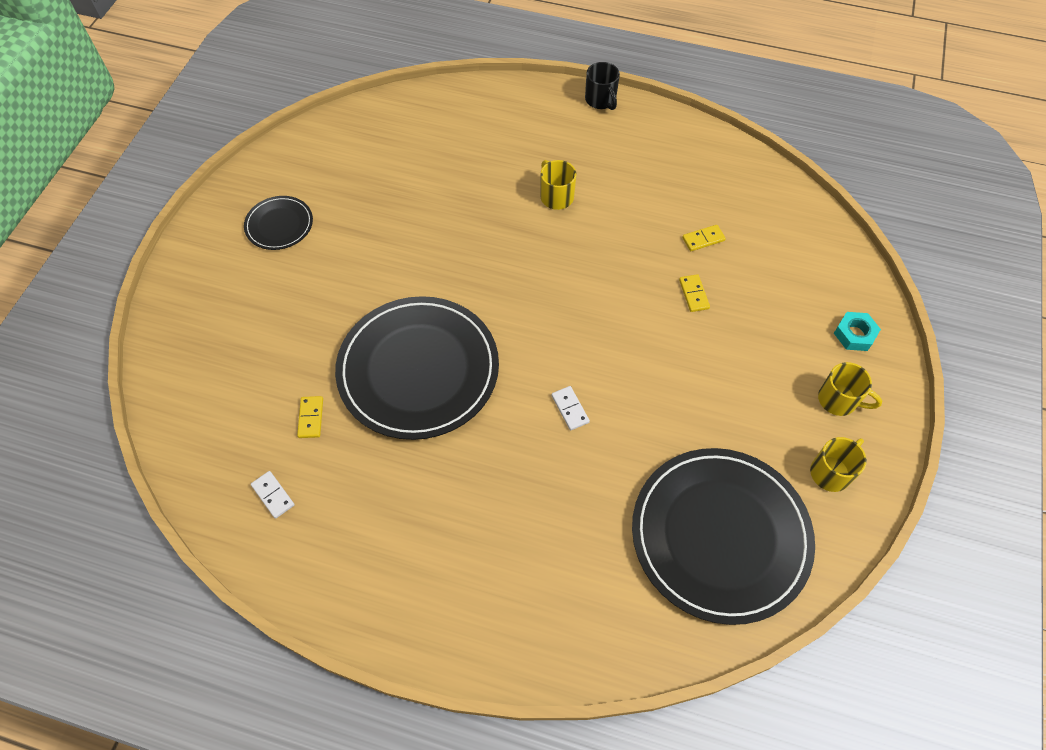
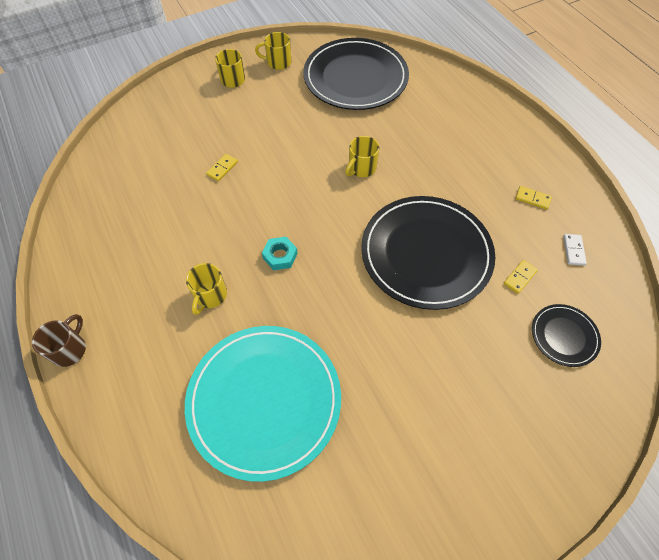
camera: 135 degrees left, 0 degrees up
black plate [244,196,313,250] -> black plate moved to [532,304,601,367]
white domino [552,386,590,430] -> yellow mug [345,136,379,177]
black mug [585,62,620,110] -> brown mug [32,314,86,367]
yellow domino [682,225,726,251] -> yellow domino moved to [515,186,552,210]
turquoise nut [834,312,881,351] -> turquoise nut moved to [262,237,298,270]
none -> turquoise plate [185,326,341,482]

